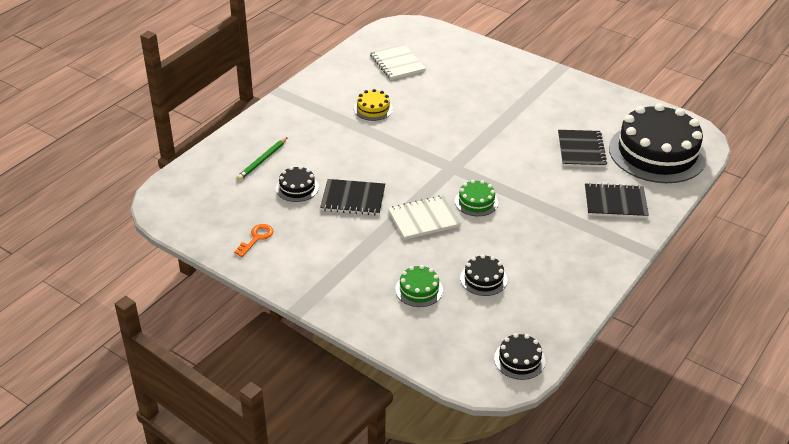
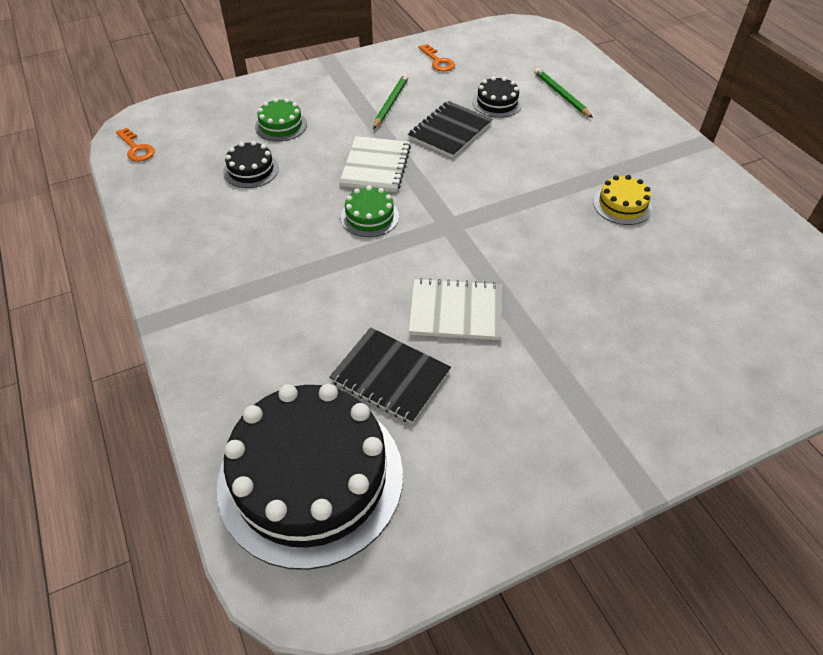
camera: 120 degrees right, 10 degrees up
white notebook [370,44,426,80] -> white notebook moved to [409,278,502,340]
black cake [494,333,546,380] -> orange key [116,128,155,162]
black notebook [585,183,649,218] -> none
none -> green pencil [373,74,409,129]

